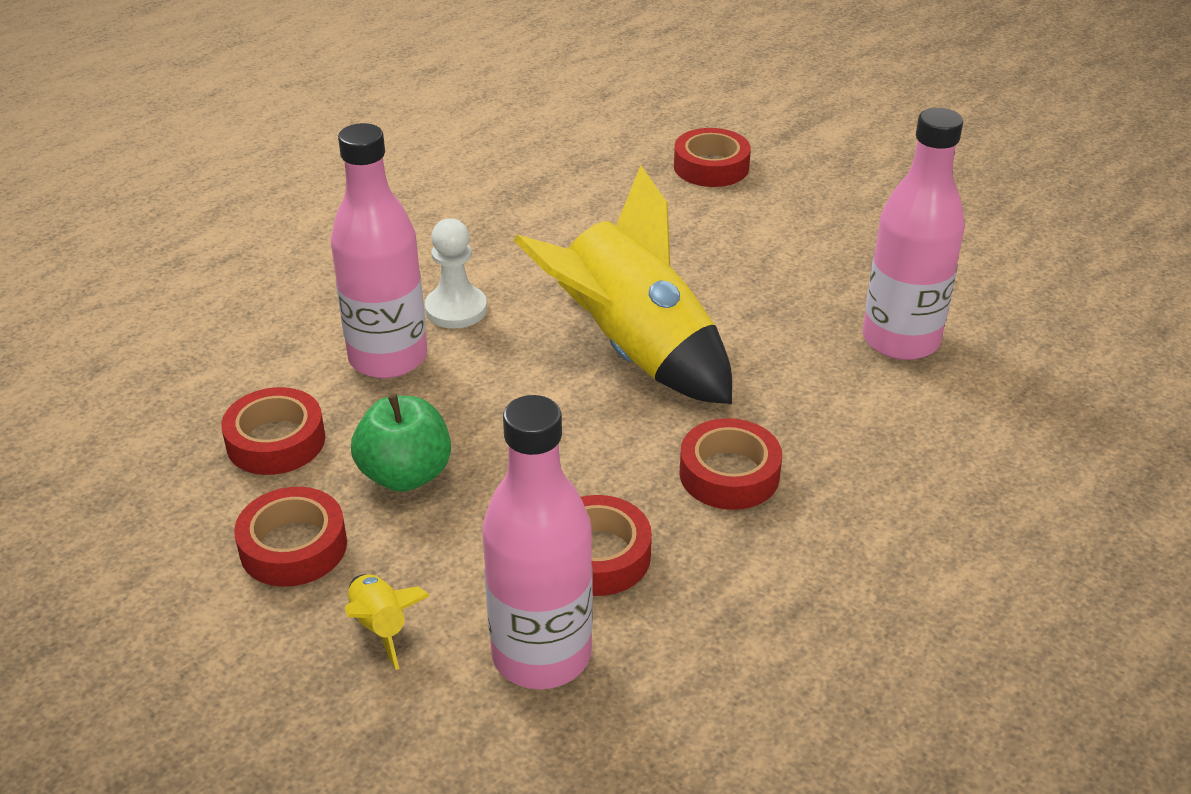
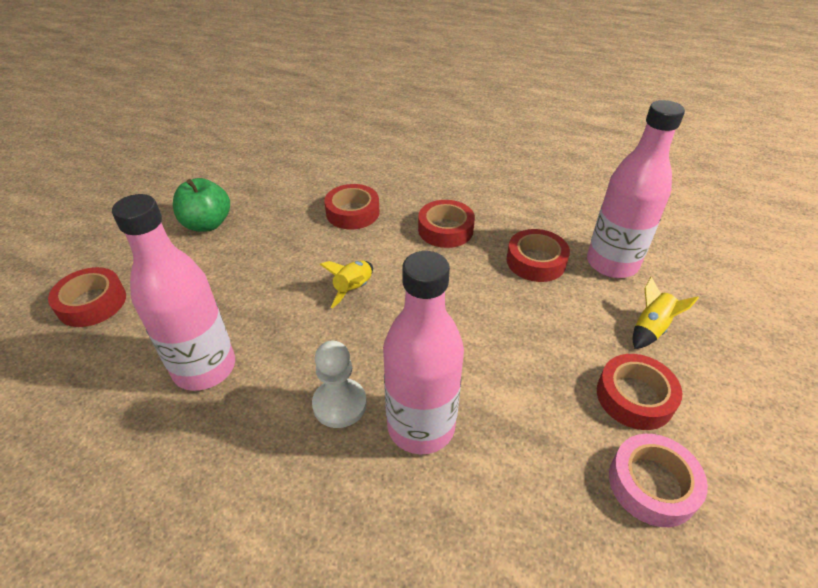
camera: 110 degrees left, 5 degrees up
red tape [221,387,325,475] -> red tape moved to [324,184,380,229]
green apple [351,394,451,492] -> green apple moved to [173,178,230,232]
yellow rocket [513,165,732,404] -> yellow rocket [320,260,373,308], size x0.40
pink bottle [863,108,965,360] -> pink bottle moved to [112,194,235,391]
none -> pink tape [609,434,708,527]

